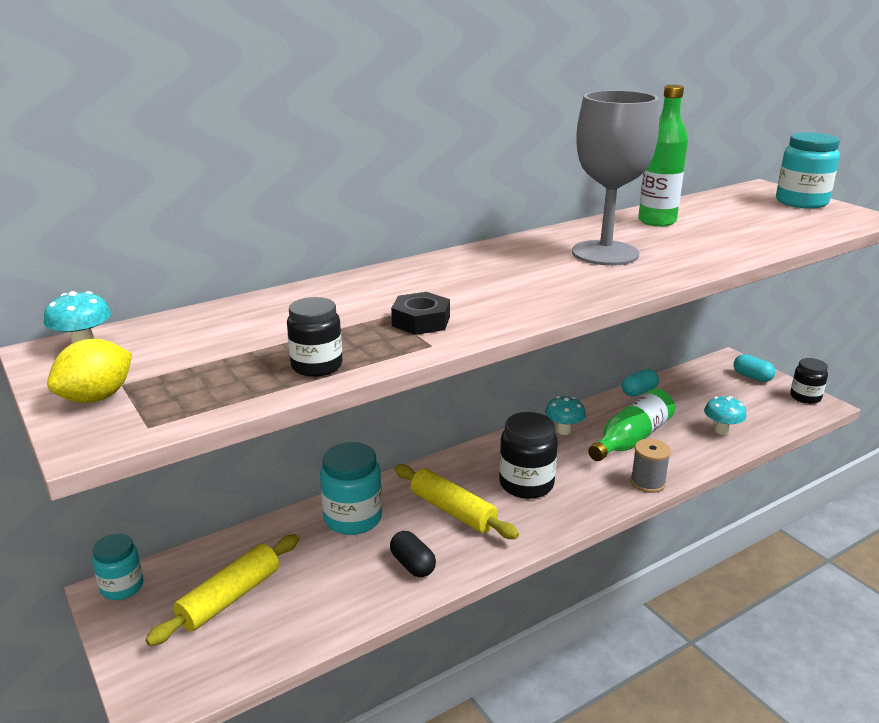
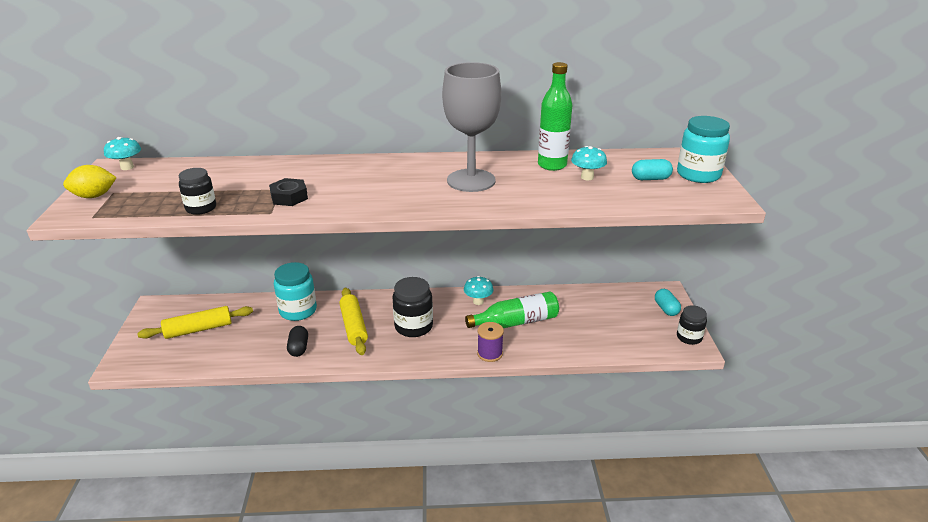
camera: 30 degrees right, 5 degrees up
turquoise jar [92,534,144,600] -> none
turquoise capsule [622,369,659,396] -> turquoise capsule moved to [632,159,673,180]
grey spool [630,439,671,493] -> purple spool [477,322,504,362]
turquoise mushroom [704,396,747,435] -> turquoise mushroom moved to [571,146,607,180]

